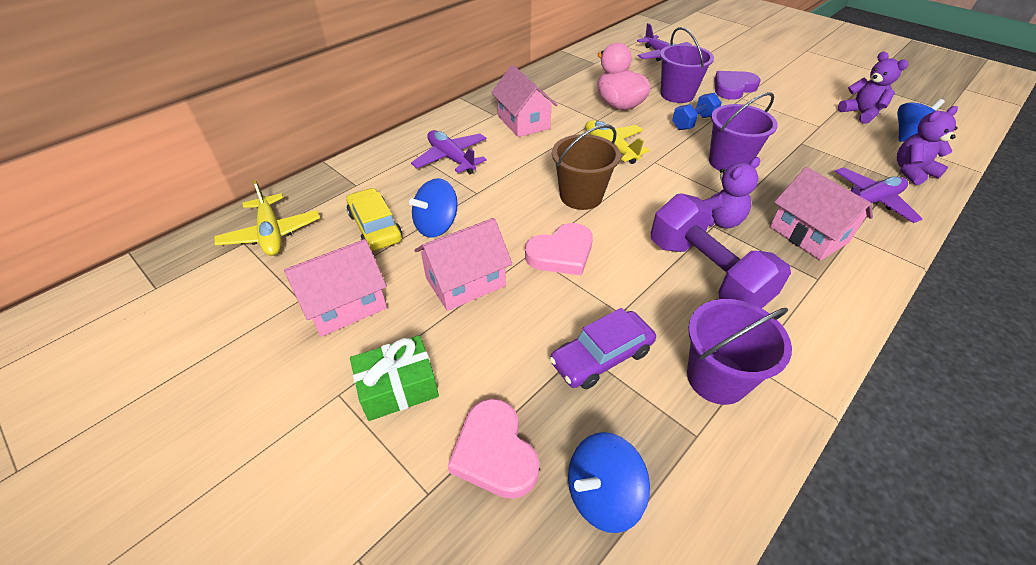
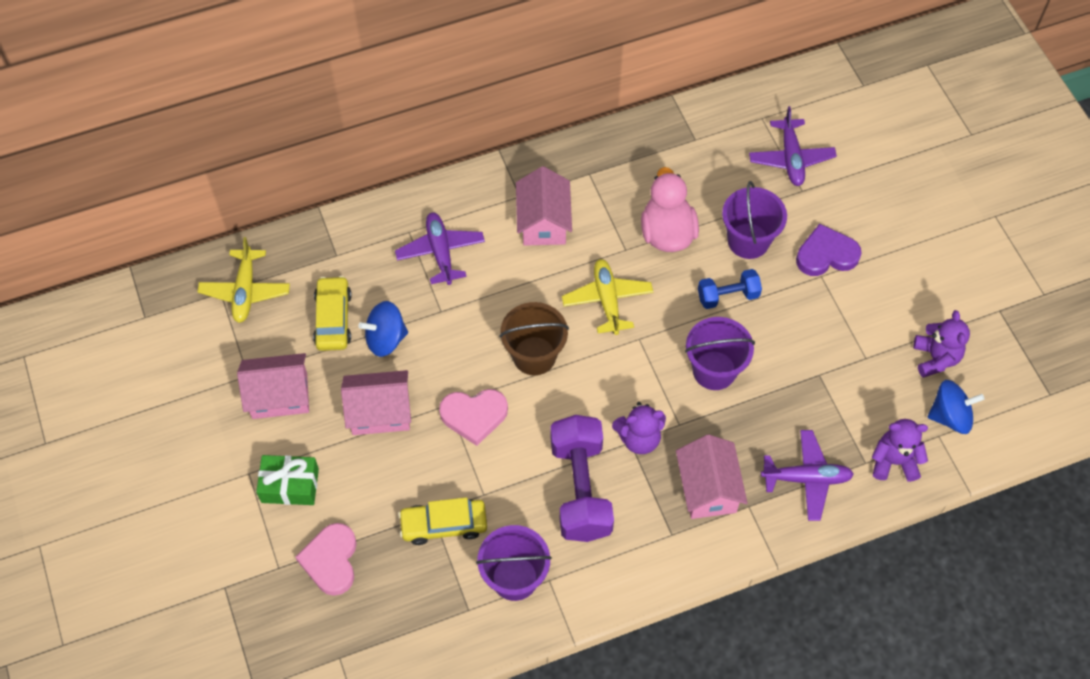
camera: 25 degrees right, 15 degrees up
purple car [550,308,656,389] -> yellow car [398,497,487,545]
blue spinning top [568,432,650,533] -> none

